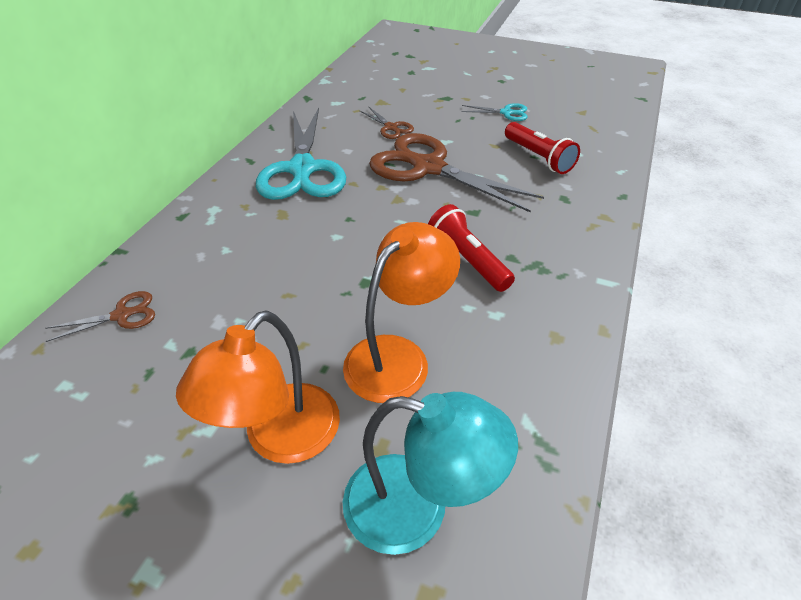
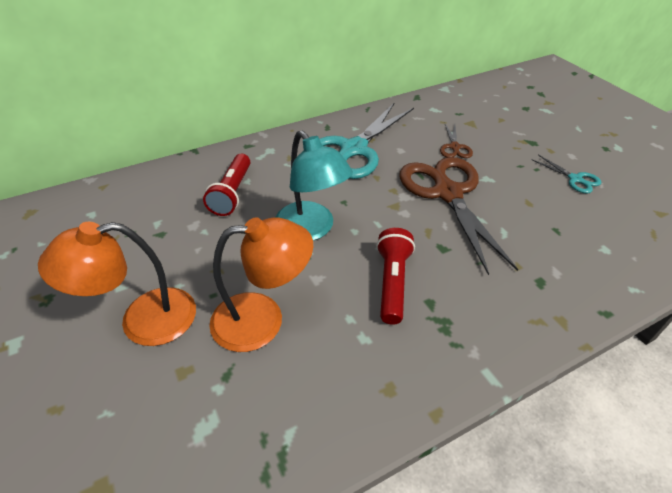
camera: 40 degrees right, 0 degrees up
brown scissors [45,291,155,342] -> none
turquoise lamp [343,392,518,555] -> turquoise lamp moved to [276,131,353,241]
red flashlight [505,122,580,174] -> red flashlight moved to [203,154,250,216]

